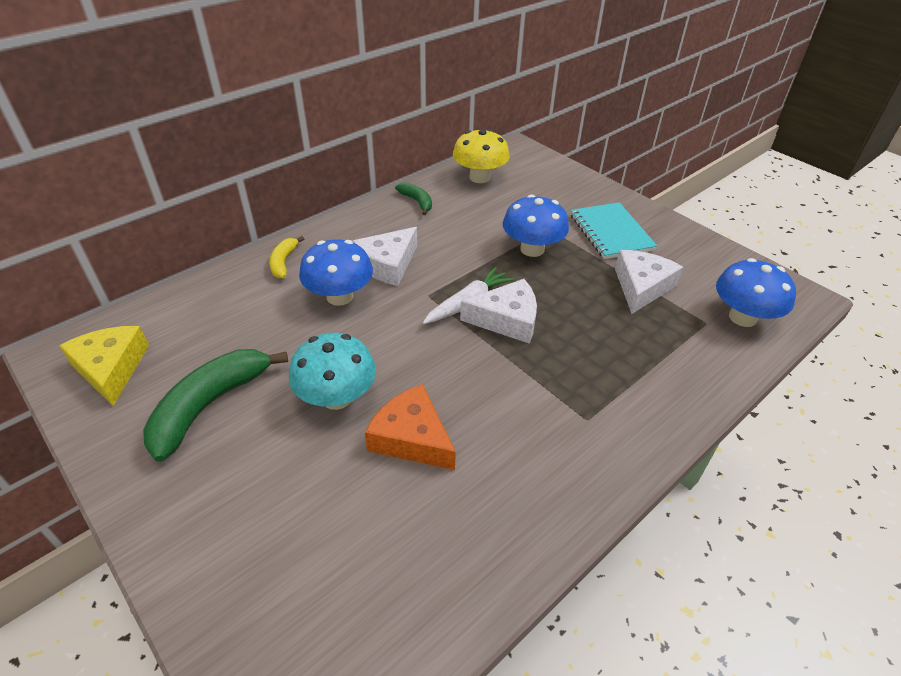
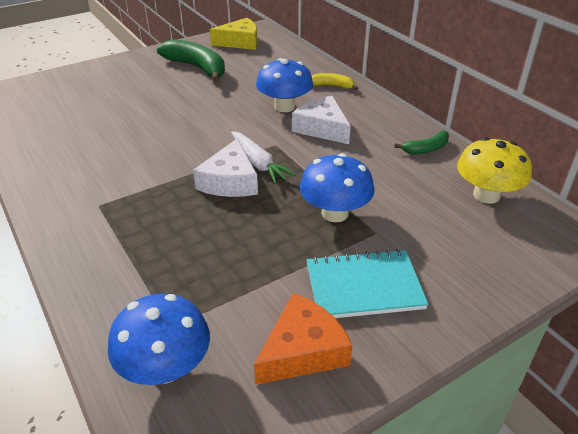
camera: 100 degrees right, 5 degrees down
turquoise mushroom [289,333,376,410] -> none
orange cheese [365,384,456,470] -> orange cheese moved to [254,293,353,385]
white cheese [615,250,683,314] -> none

